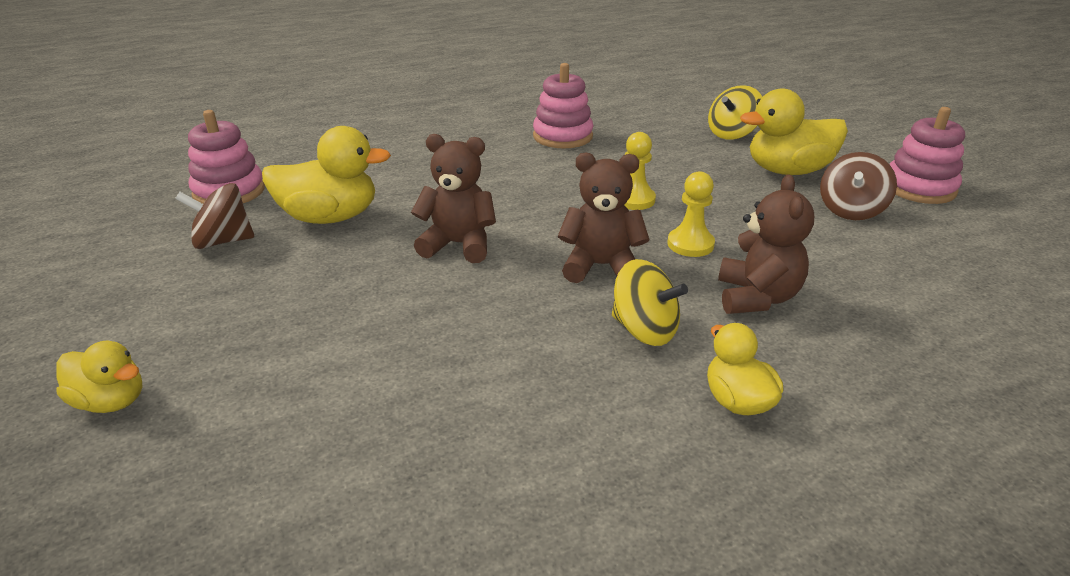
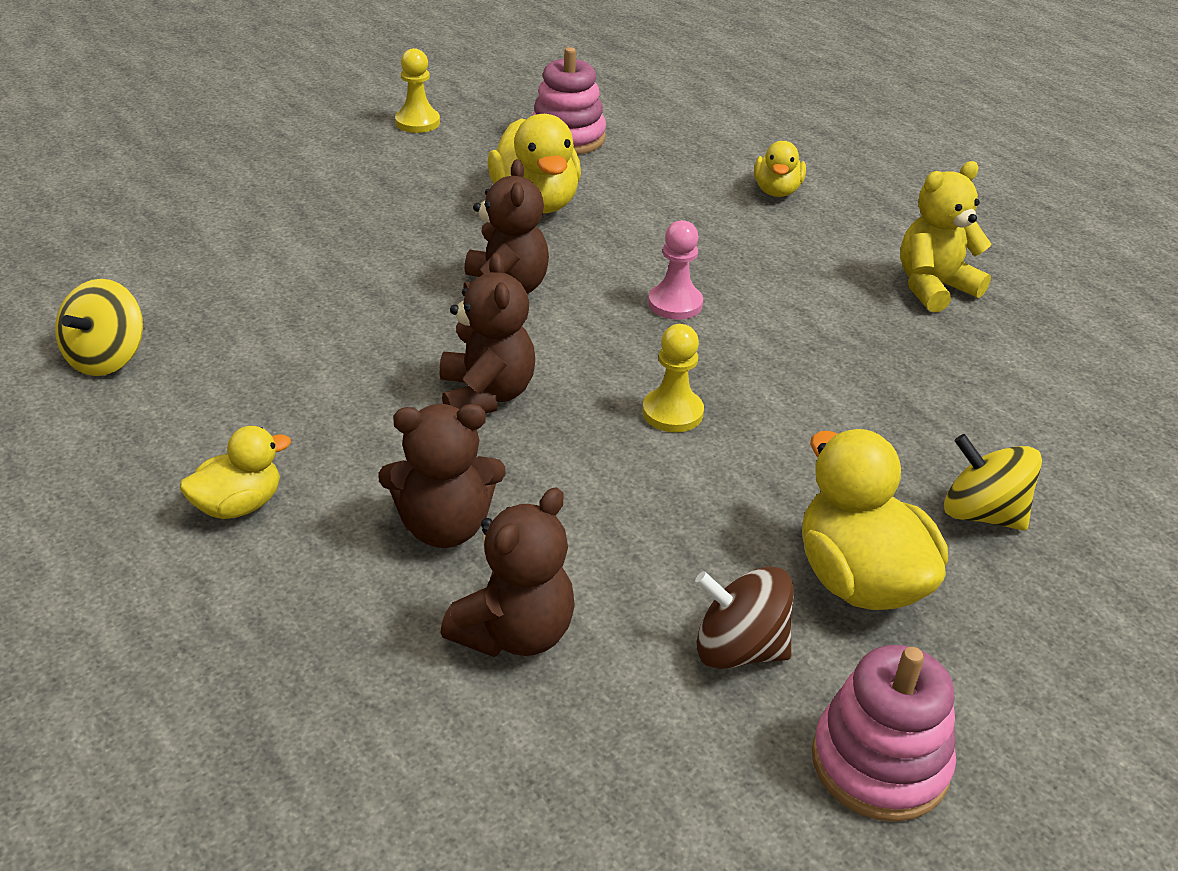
camera: 75 degrees right, 5 degrees up
yellow duck [56,341,143,413] -> yellow duck moved to [754,141,806,197]
brown spinning top [175,183,254,249] -> none
pink stacking toy [533,63,593,148] -> none
yellow spinning top [612,259,688,346] -> yellow spinning top moved to [55,279,143,376]
yellow pawn [667,171,715,257] -> yellow pawn moved to [395,48,440,133]
none -> brown teddy bear [441,488,575,657]
none -> pink pawn [648,220,703,320]
none -> yellow teddy bear [900,161,992,312]

